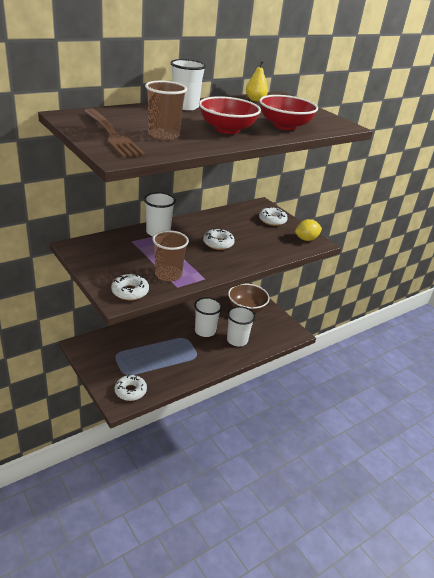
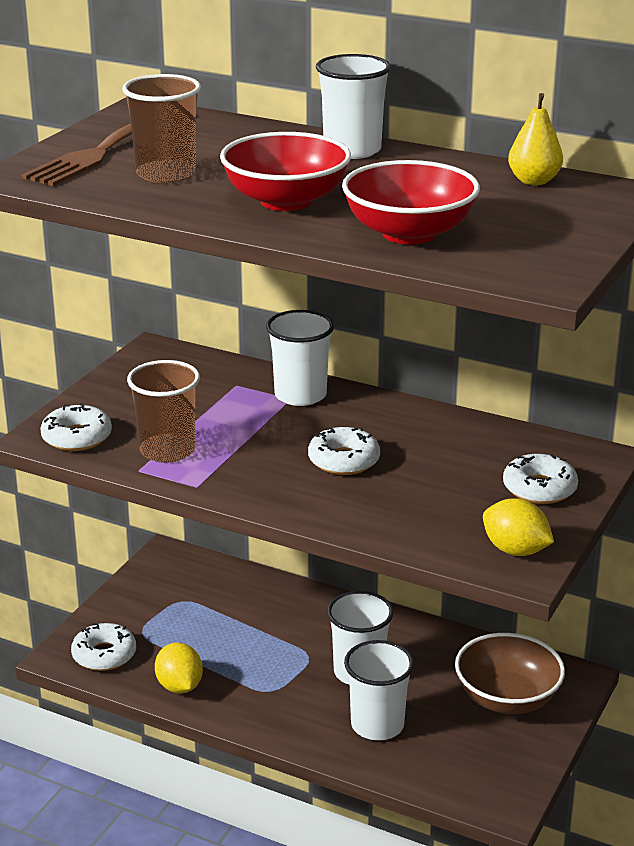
camera: 65 degrees right, 5 degrees down
none -> yellow lemon [155,643,203,693]

